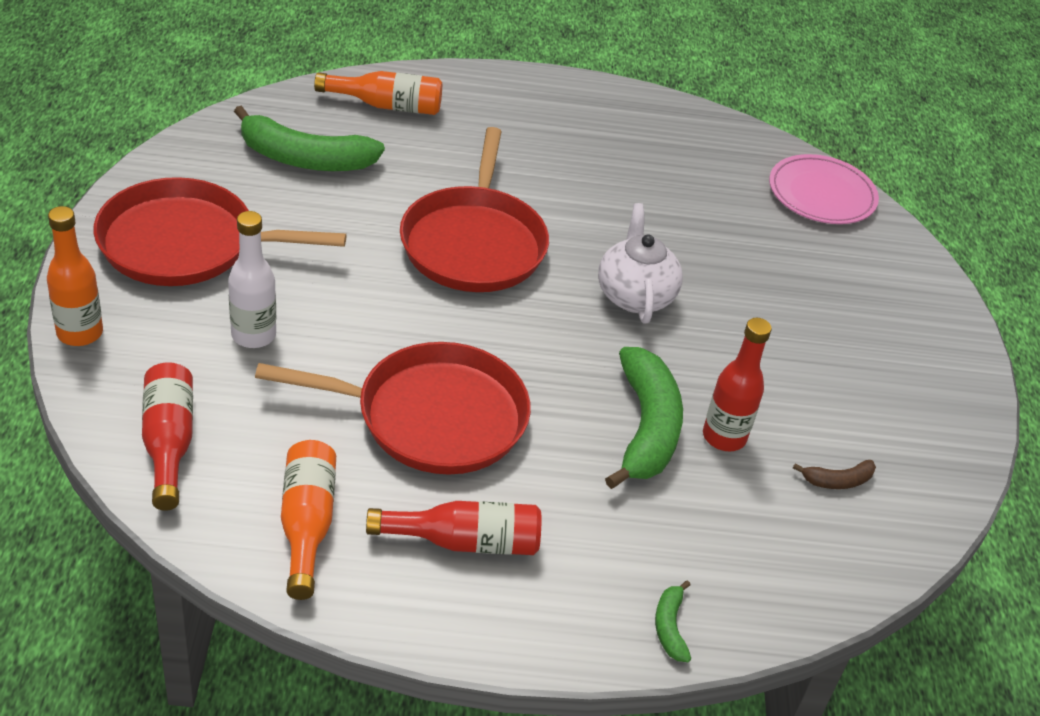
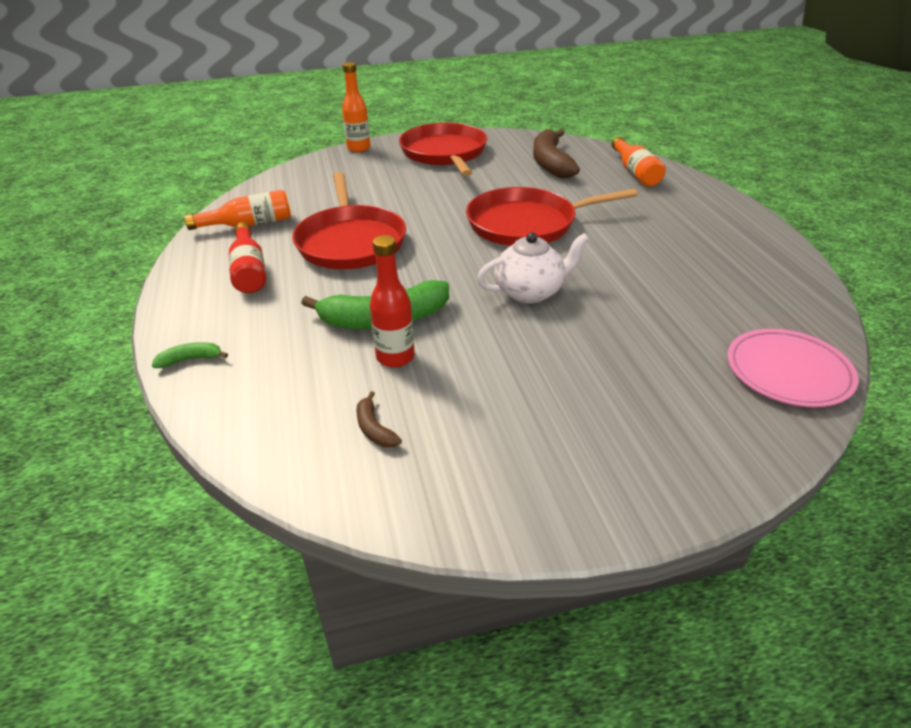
camera: 80 degrees right, 5 degrees down
red bottle [142,362,193,511] -> none
white bottle [228,211,276,348] -> none
green banana [234,106,385,171] -> brown banana [533,129,580,178]

